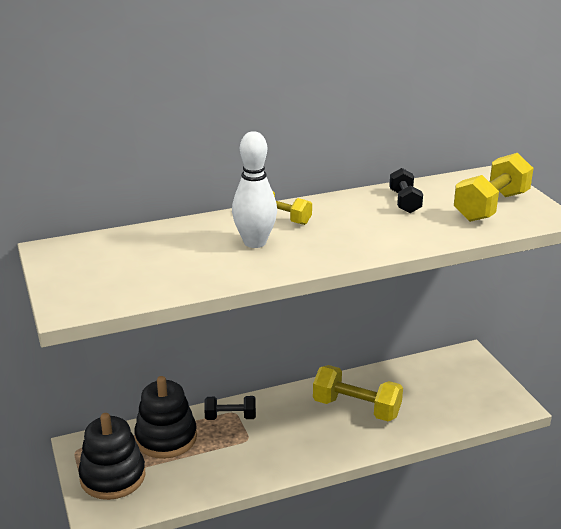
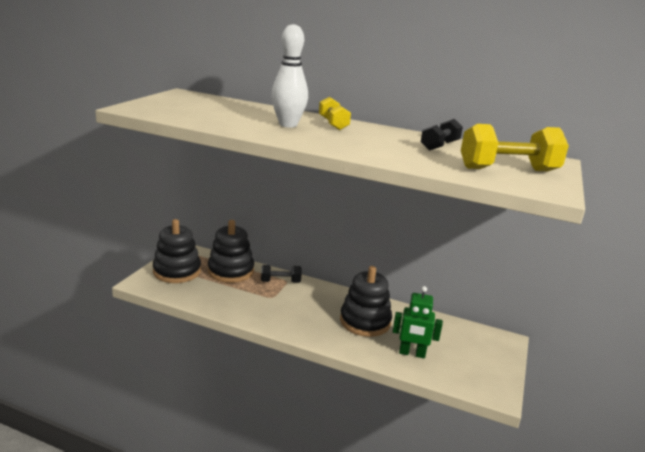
camera: 40 degrees right, 5 degrees down
black dumbbell [204,396,256,420] -> black dumbbell turned 45 degrees counterclockwise [261,265,301,283]
yellow dumbbell [313,365,403,421] -> black stacking toy [340,266,392,337]
none -> green robot [393,286,443,358]

